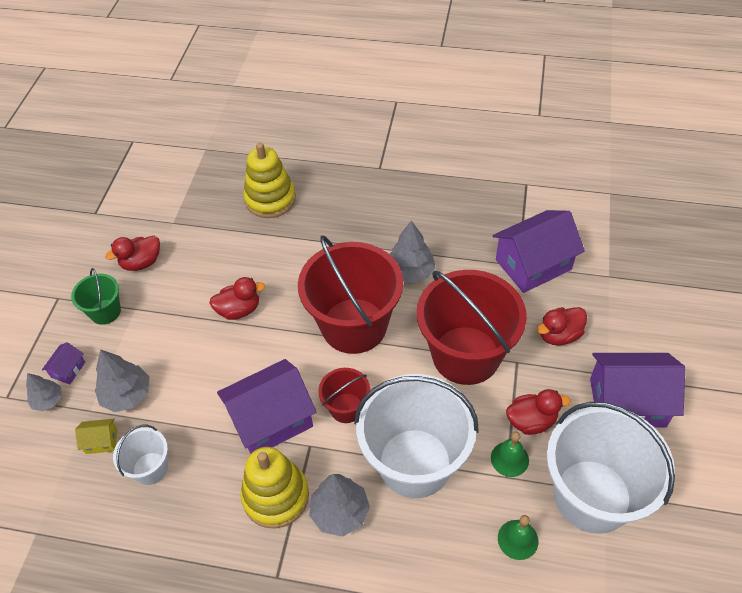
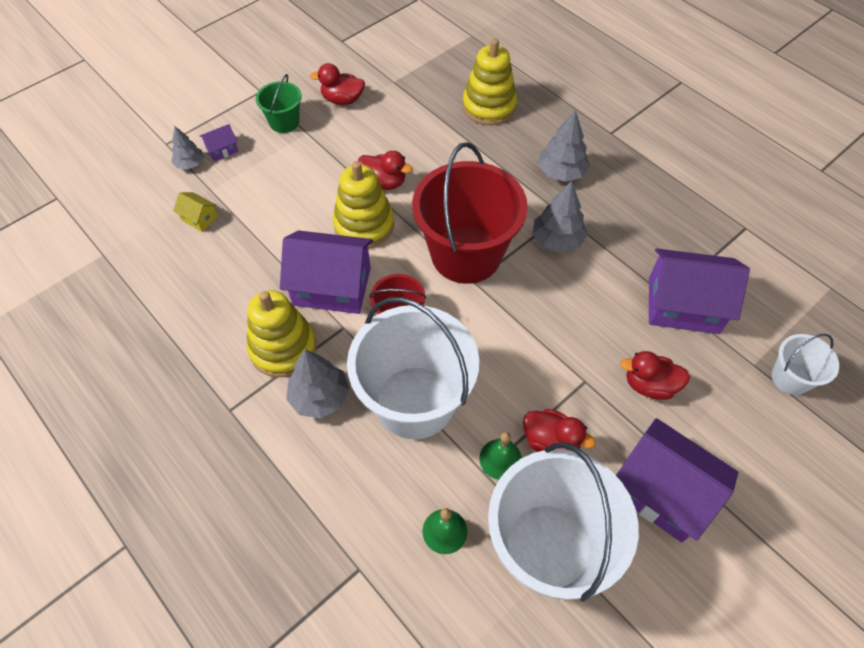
camera: 35 degrees right, 5 degrees up
grey tree [95,349,149,412] -> grey tree moved to [538,110,590,182]
white bucket [113,425,168,485] -> white bucket moved to [772,334,839,395]
red bucket [417,270,527,385] -> none
none -> yellow stacking toy [333,161,394,249]

